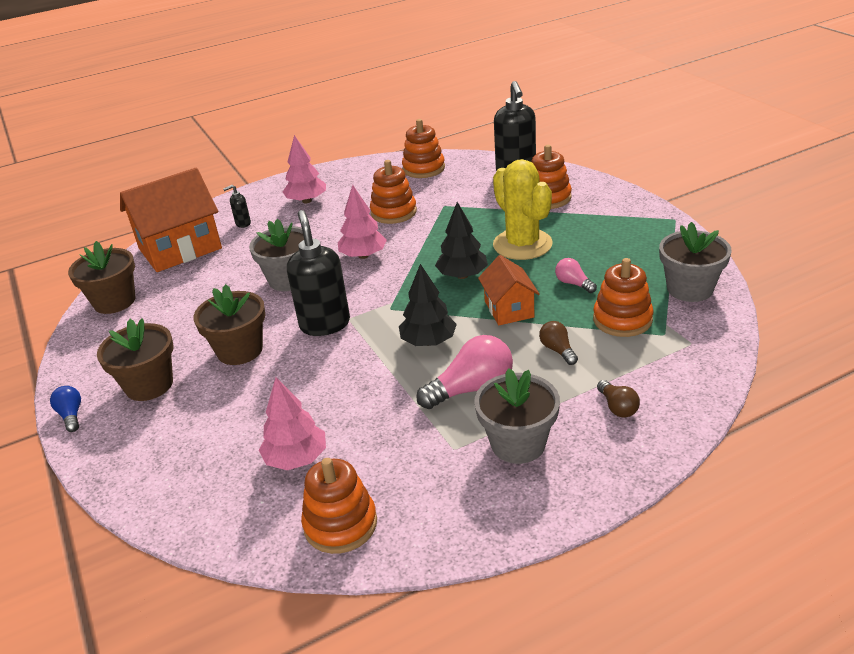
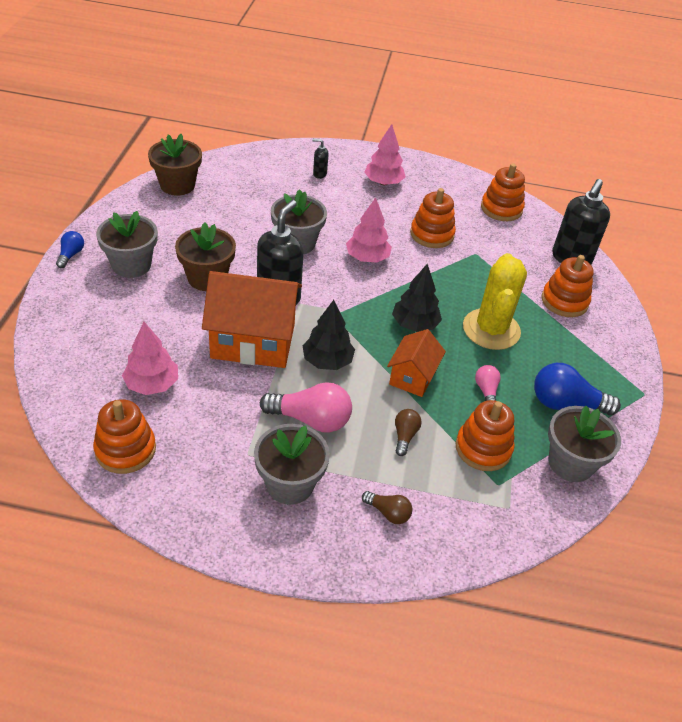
camera: 30 degrees right, 10 degrees up
brown flower pot [97,318,173,401] -> grey flower pot [96,211,158,278]
orange house [120,168,222,272] -> orange house moved to [202,271,302,368]
brown light bulb [597,380,640,418] -> brown light bulb turned 75 degrees counterclockwise [362,491,412,524]
none -> blue light bulb [534,363,621,415]

